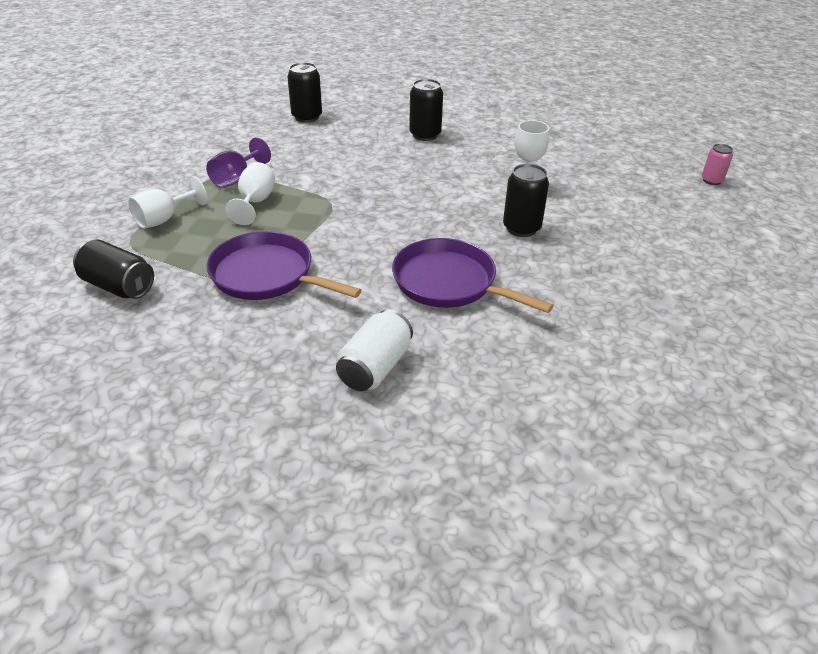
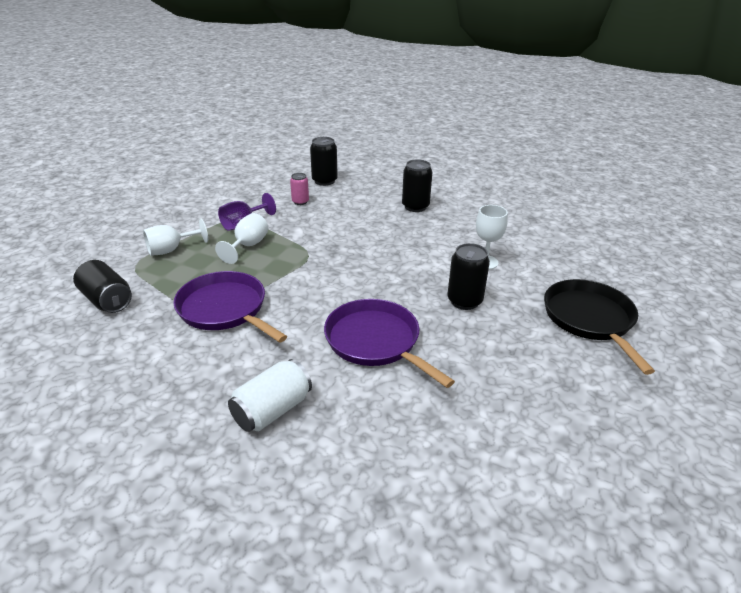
camera: 15 degrees right, 5 degrees down
pink can [702,144,733,185] -> pink can moved to [290,173,309,205]
none -> black pan [544,279,655,375]

